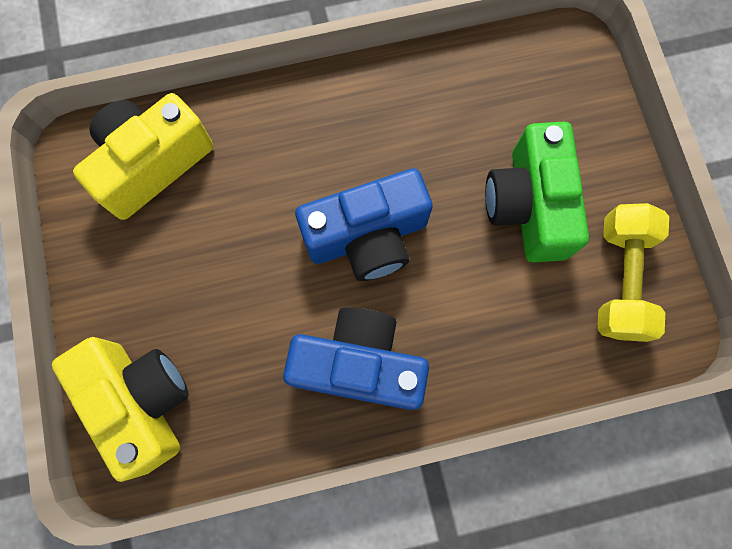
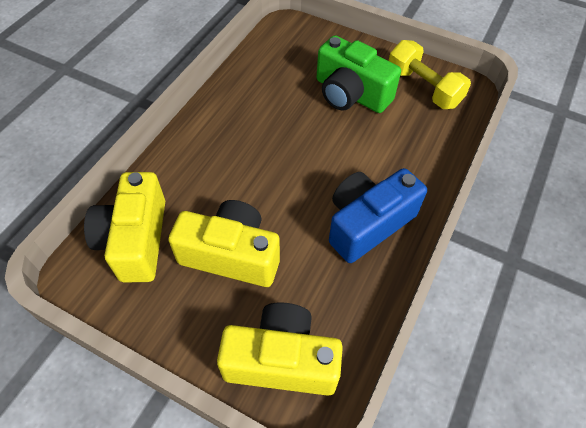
camera: 50 degrees left, 20 degrees down
blue camera [295,168,433,281] -> none
none -> yellow camera [168,200,280,287]

